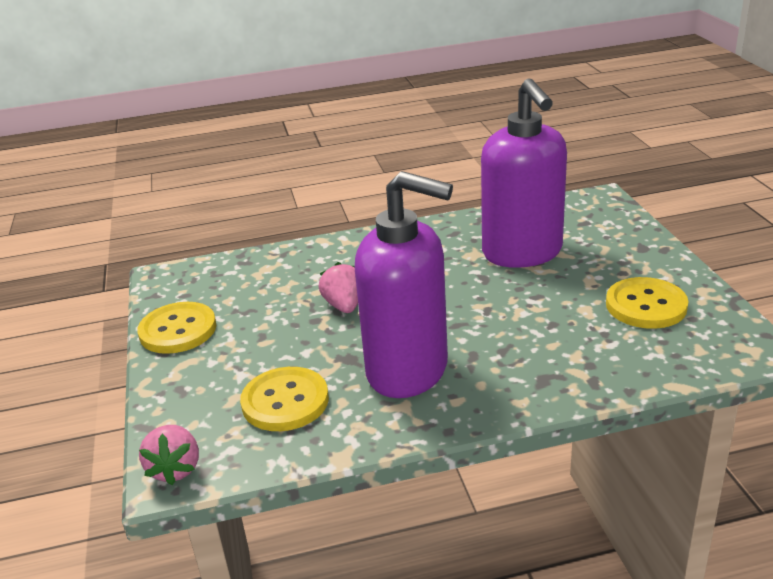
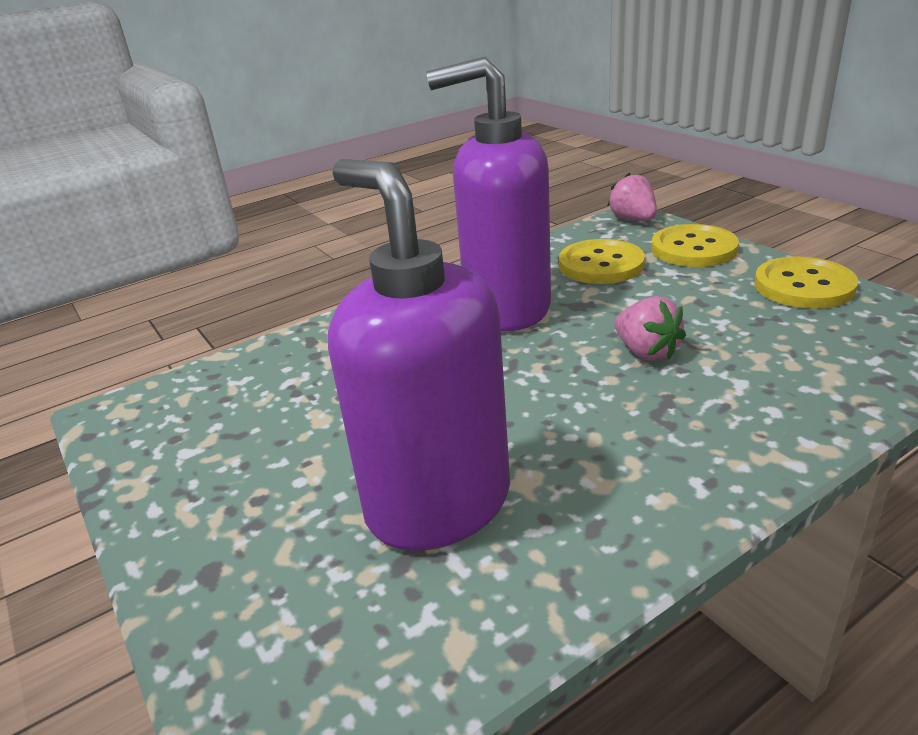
camera: 160 degrees right, 0 degrees up
yellow button [606,277,689,329] -> yellow button moved to [652,224,739,267]

